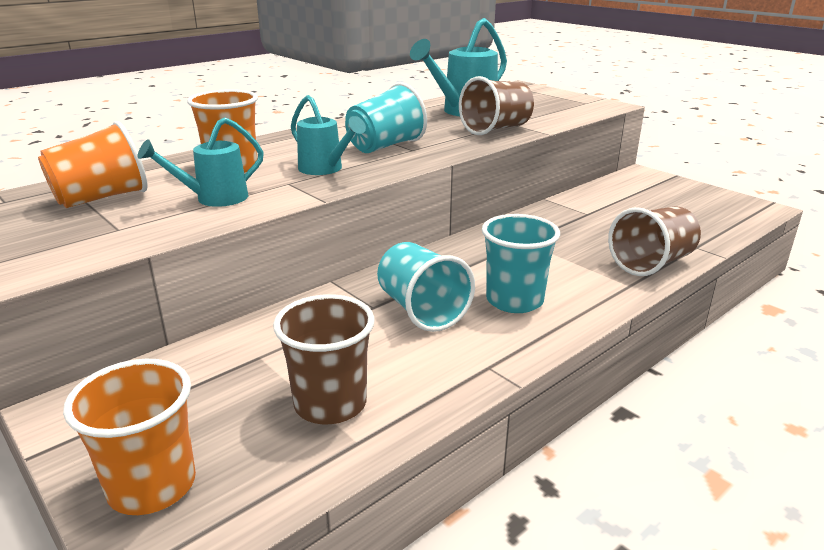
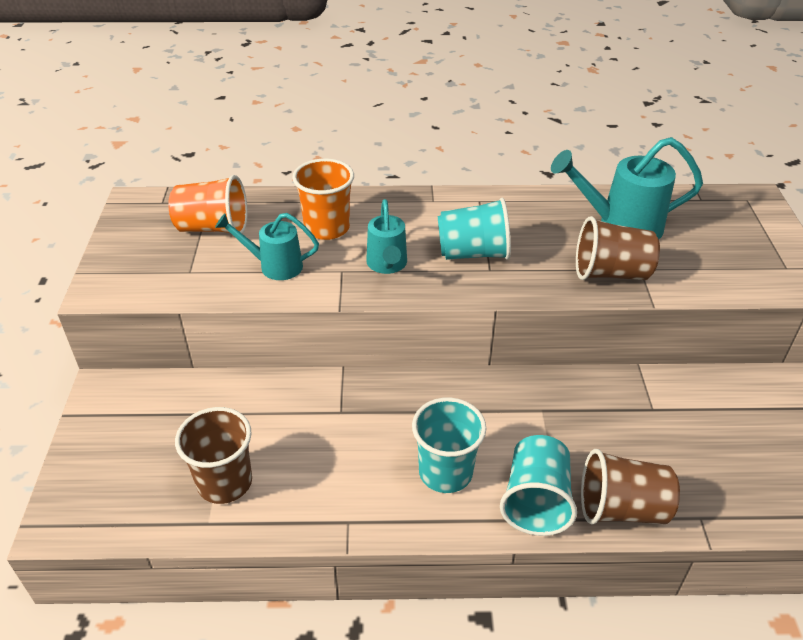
camera: 40 degrees right, 15 degrees up
orange cup [63,359,196,515] -> none
turquoise cup [377,242,475,332] -> turquoise cup moved to [500,435,577,536]

